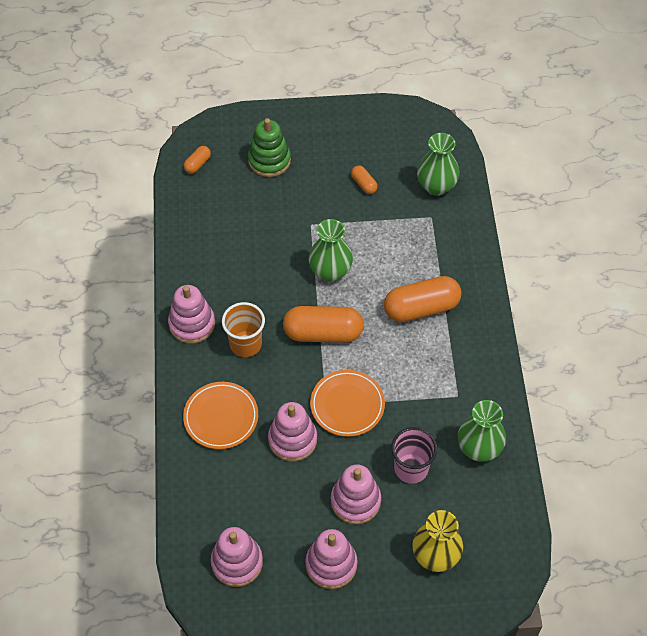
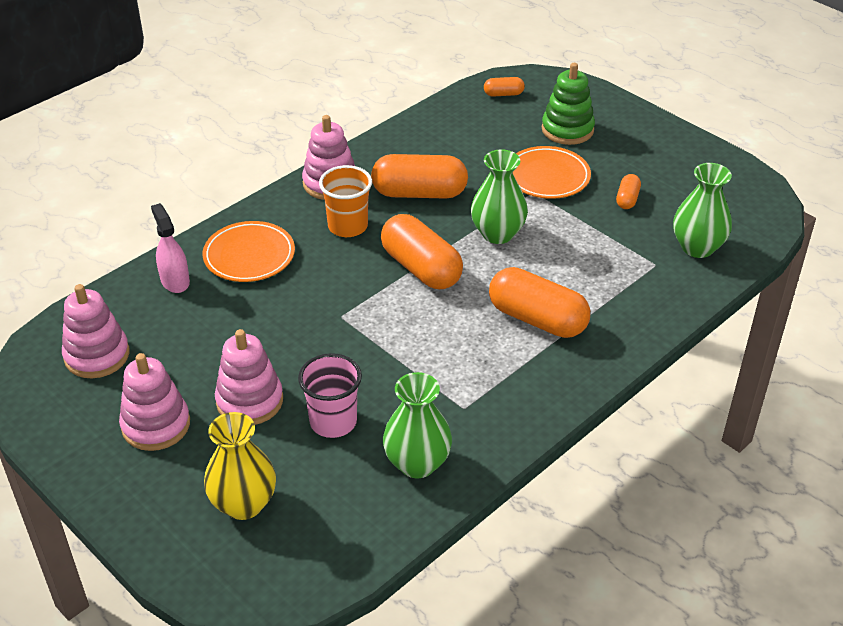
camera: 50 degrees right, 15 degrees down
pink stacking toy [268,402,317,462] -> none
orange plate [310,370,385,437] -> orange plate moved to [513,146,591,199]
none -> pink spray bottle [151,203,190,293]
none -> orange capsule [371,154,468,199]

